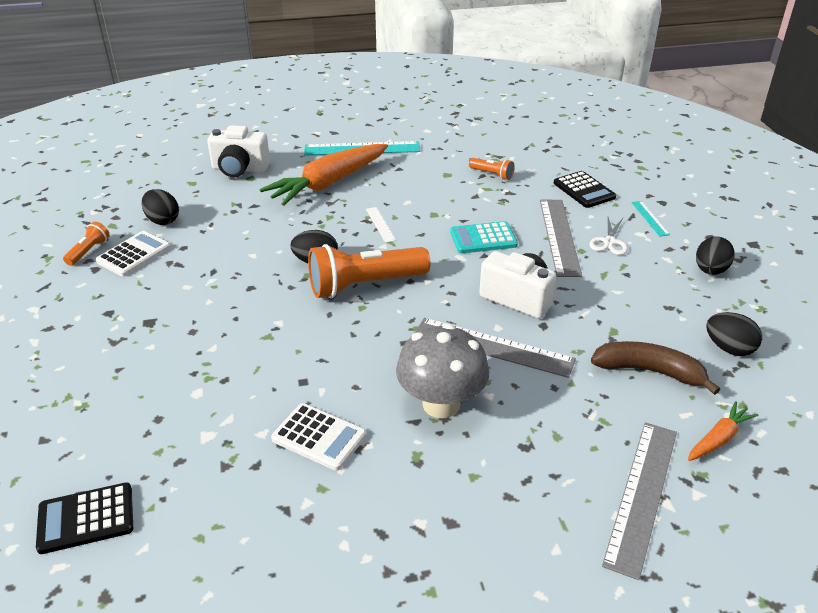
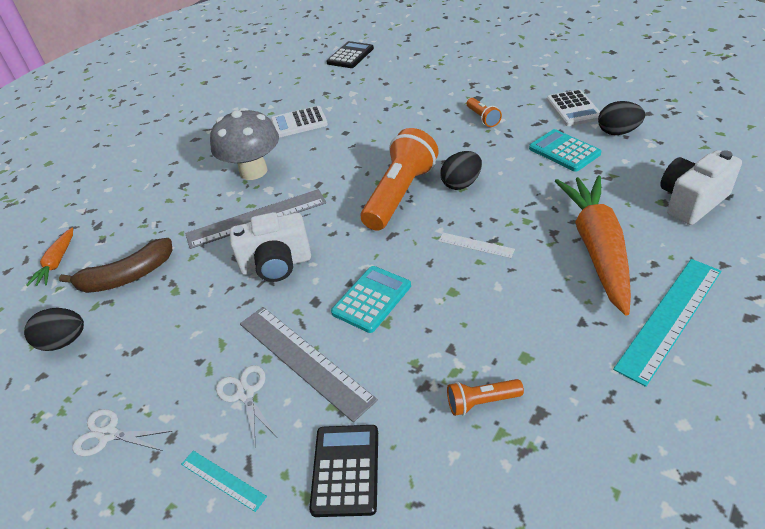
camera: 140 degrees right, 5 degrees up
orange flashlight [63,222,110,266] -> orange flashlight moved to [467,98,502,127]
black calculator [554,171,616,208] -> black calculator turned 75 degrees clockwise [309,425,378,517]
grey ruler [602,422,677,580] -> none
black egg [696,236,735,275] -> white scissors [72,409,173,456]
none -> turquoise calculator [529,129,601,172]

